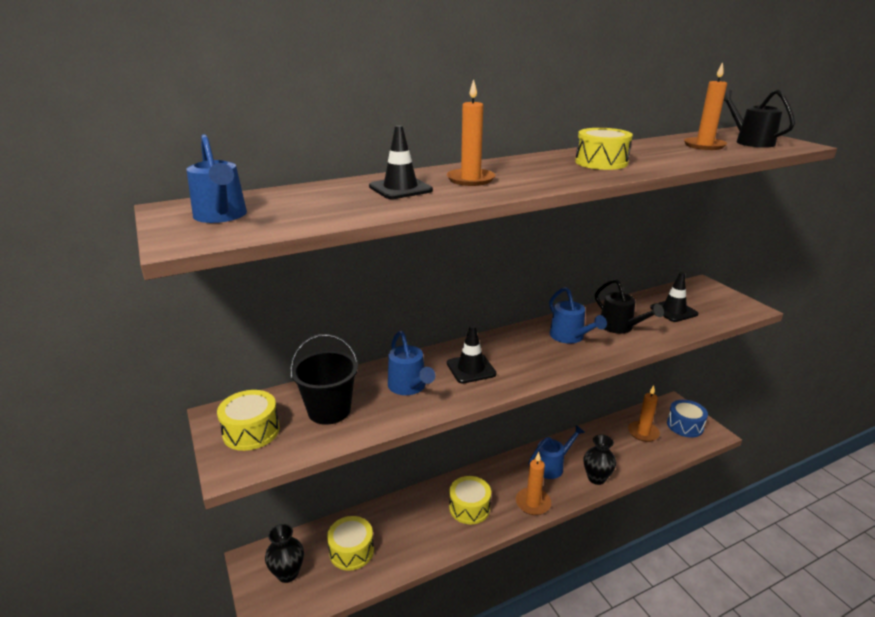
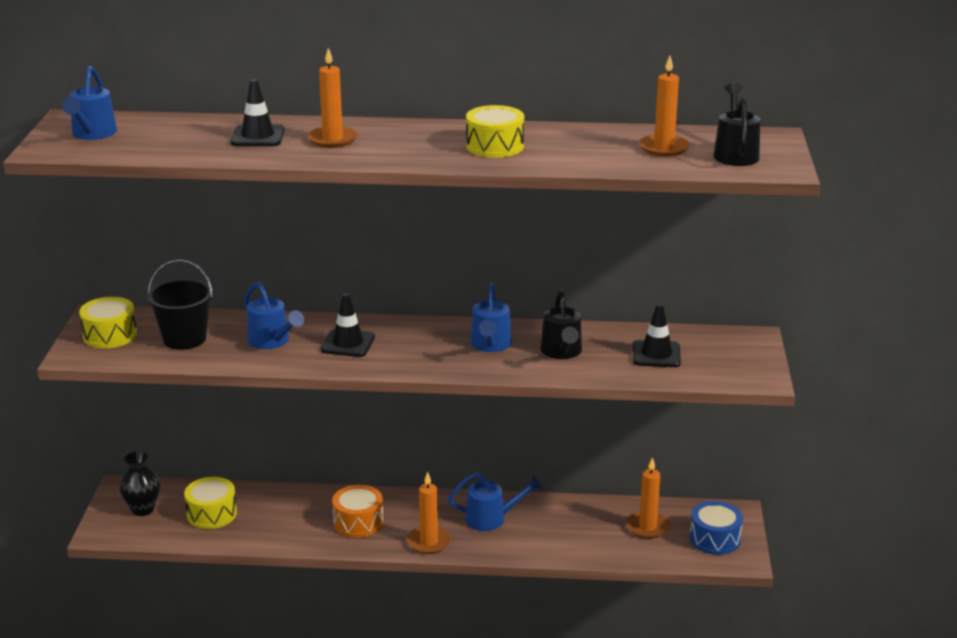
camera: 30 degrees right, 0 degrees up
blue watering can [388,331,435,395] -> blue watering can turned 45 degrees counterclockwise [244,281,304,349]
yellow drum [449,476,491,524] -> orange drum [332,485,384,537]
black vase [583,434,616,485] -> none

